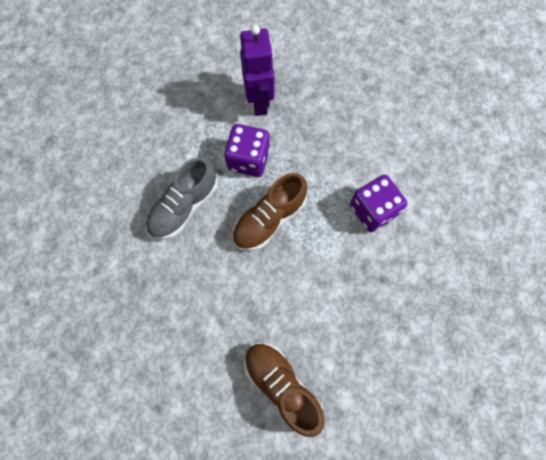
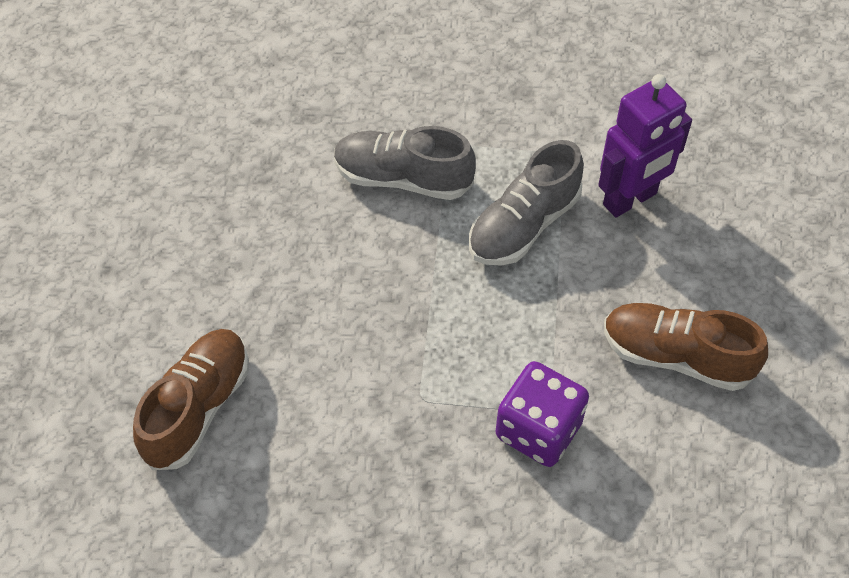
camera: 65 degrees right, 15 degrees down
purple dice [224,124,270,177] -> grey shoe [469,140,584,266]
brown shoe [232,173,307,251] -> brown shoe moved to [604,303,768,391]

